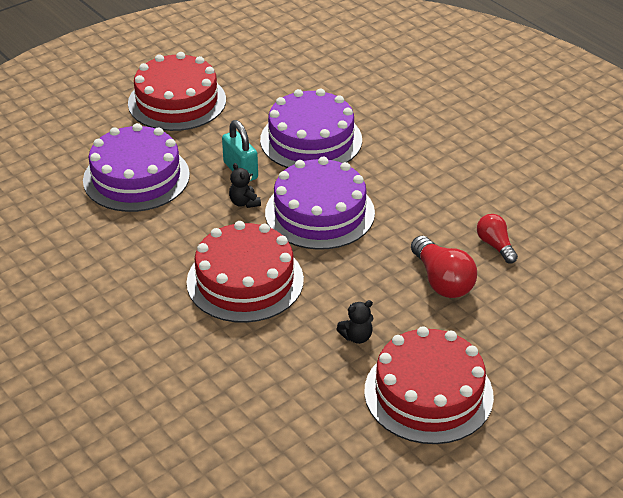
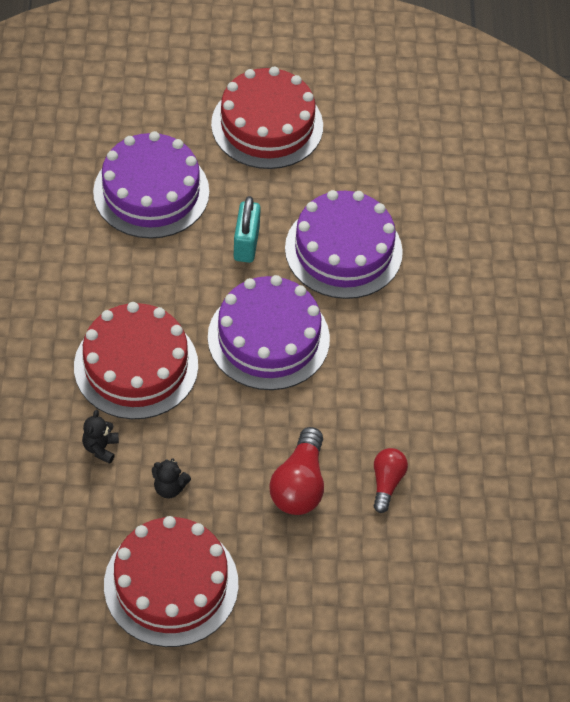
camera: 35 degrees right, 15 degrees up
black teddy bear [229,163,261,208] -> black teddy bear moved to [82,410,119,464]

